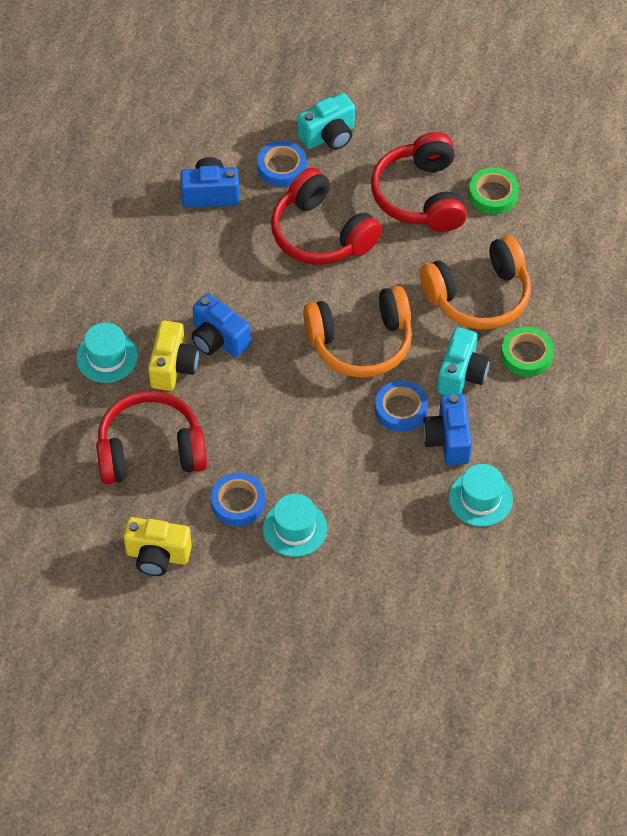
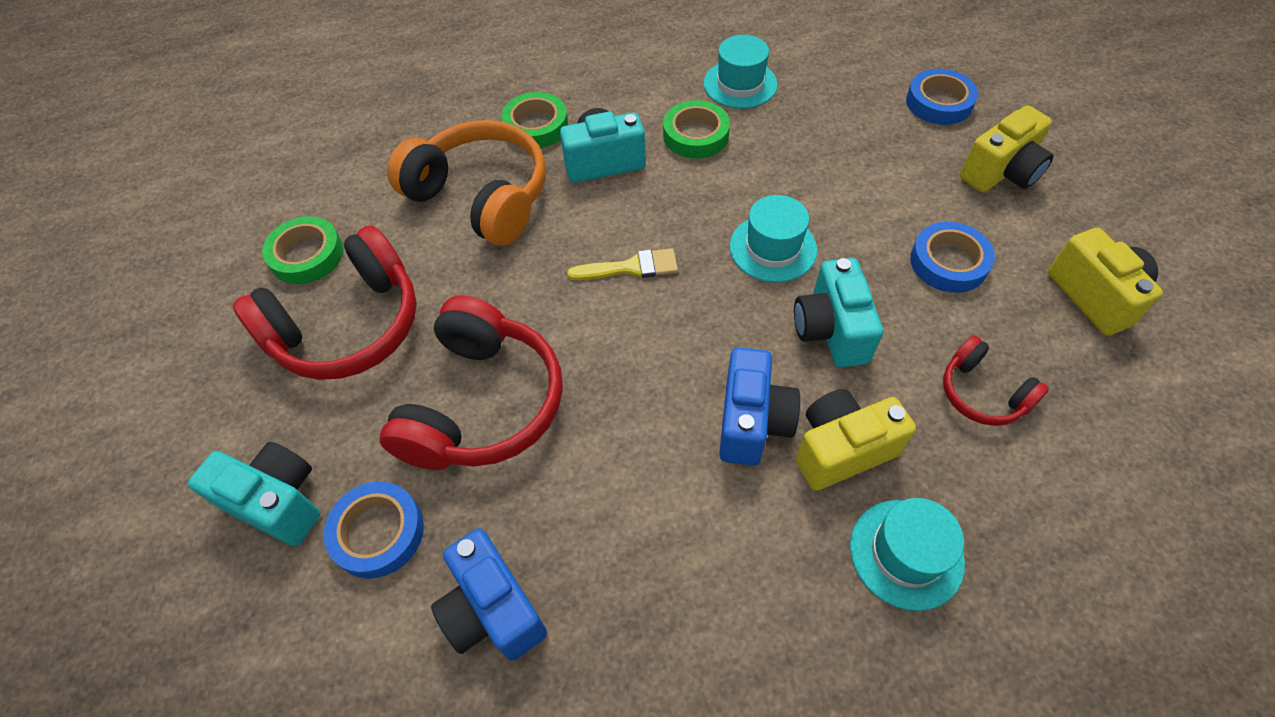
camera: 120 degrees left, 0 degrees up
red headphones [96,391,207,484] -> red headphones [943,336,1049,426], size x0.52
turquoise hat [263,494,327,557] -> turquoise hat moved to [730,195,817,282]
orange headphones [303,286,412,378] -> yellow brush [567,248,678,280]
blue tape [375,380,428,432] -> blue tape moved to [906,69,978,125]
blue camera [423,394,472,465] -> green tape [663,100,730,159]
none -> turquoise camera [794,258,883,368]
none -> yellow camera [960,105,1054,192]

